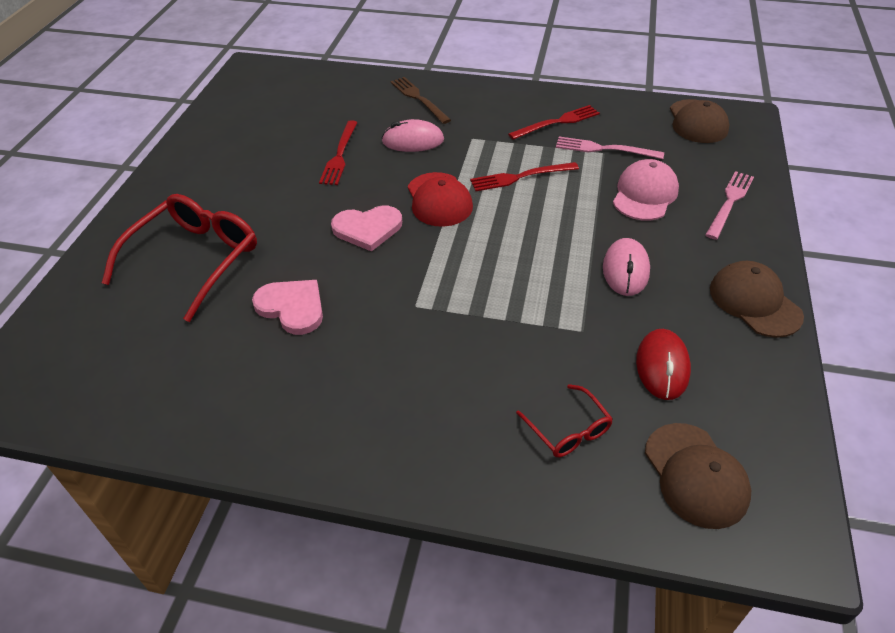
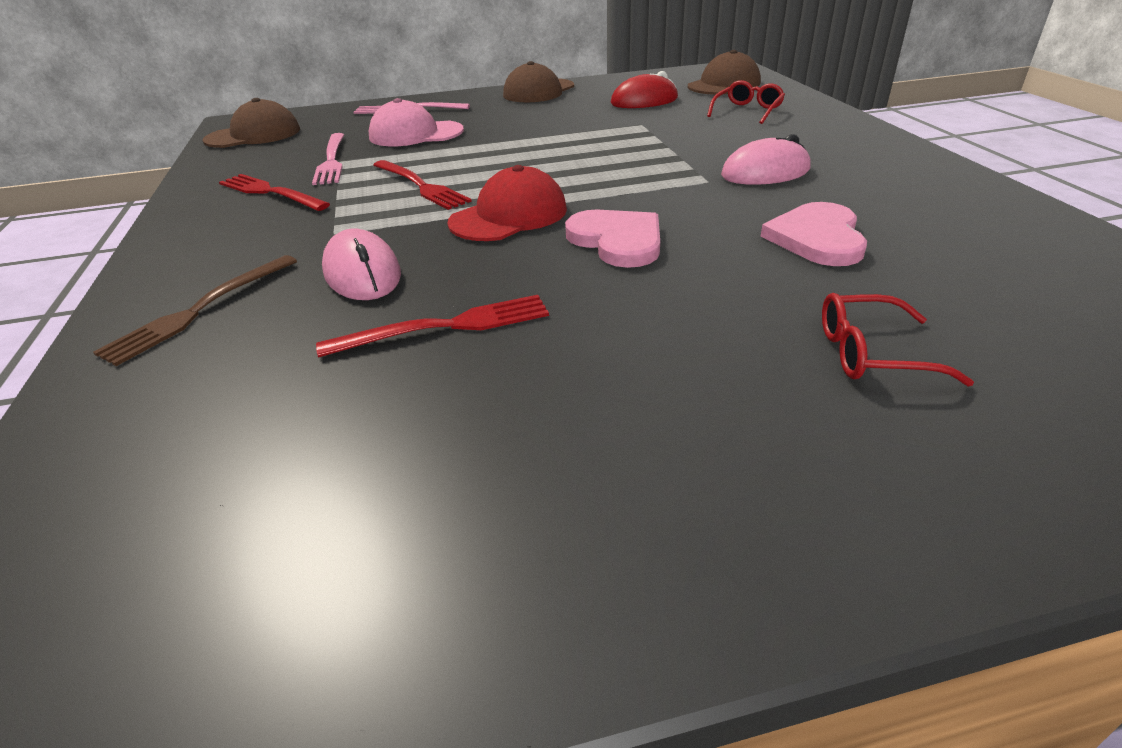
camera: 115 degrees left, 10 degrees down
red glasses [102,194,257,322] -> red glasses [822,293,974,387], size x0.50
pink mouse [603,238,650,296] -> pink mouse moved to [721,134,810,185]

